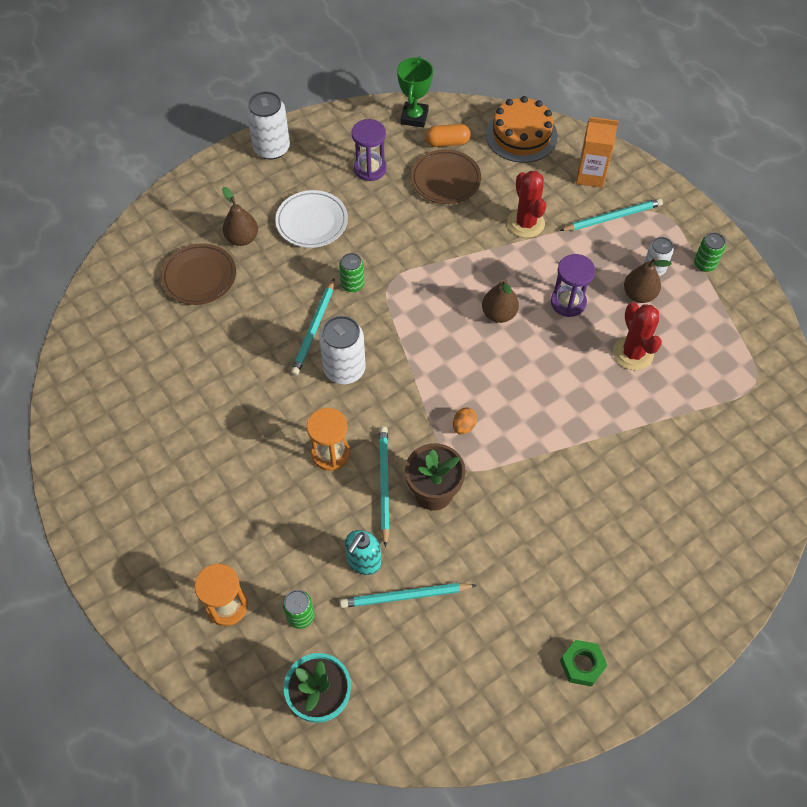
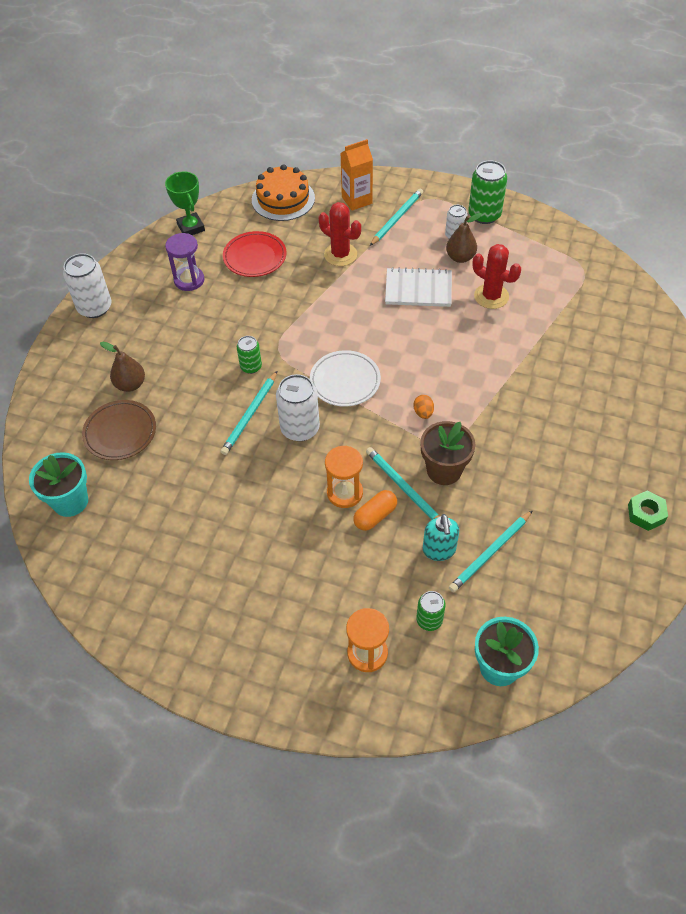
camera: 35 degrees left, 5 degrees down
white plate [275,190,348,248] -> white plate moved to [310,350,381,406]
turquoise pencil [291,279,334,376] -> turquoise pencil turned 45 degrees clockwise [220,371,277,455]
brown plate [411,149,481,204] -> red plate [223,231,287,277]
orange capsule [425,124,471,147] -> orange capsule moved to [353,490,397,531]
brown pear [482,279,519,323] -> none
purple hourglass [551,254,595,317] -> white notebook [385,267,452,307]
green can [694,232,726,272] -> green can [468,160,507,224], size x1.71
none -> turquoise flower pot [29,452,88,517]

